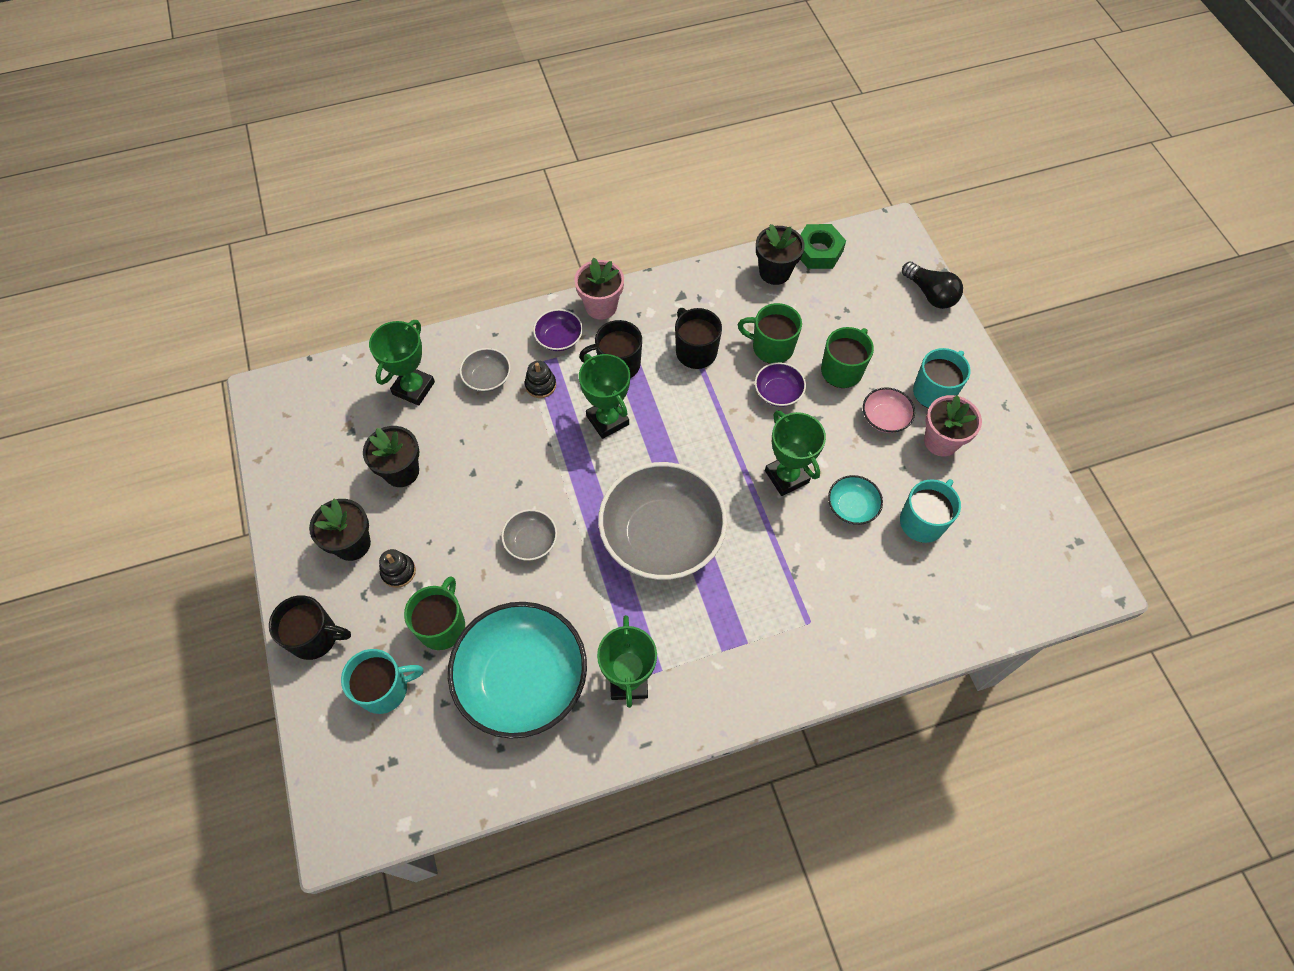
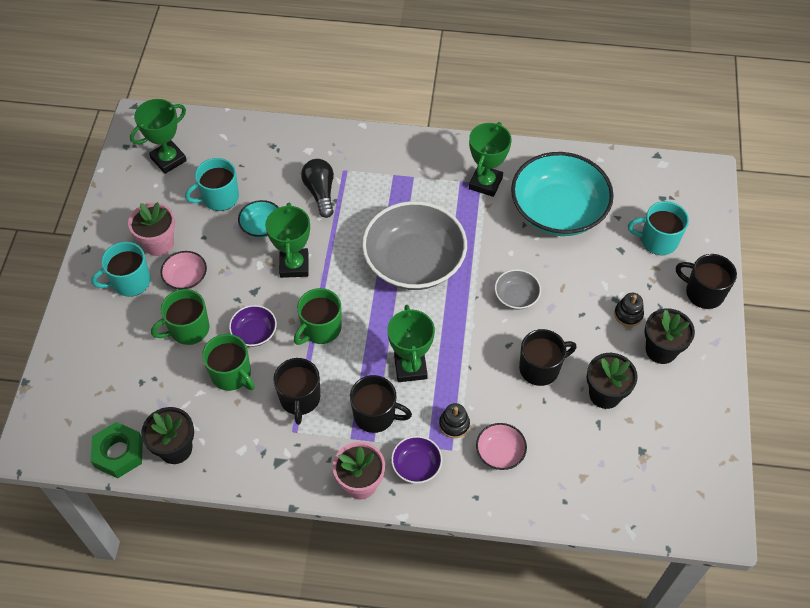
camera: 155 degrees left, 5 degrees down
green trophy [369,320,435,406] -> green trophy moved to [130,99,187,174]
green mug [404,576,465,650] -> green mug moved to [294,288,341,345]
grey bowl [460,348,511,392] -> pink bowl [476,423,527,470]
black light bulb [902,262,963,309] -> black light bulb moved to [301,159,334,218]
none -> black mug [519,329,577,386]

